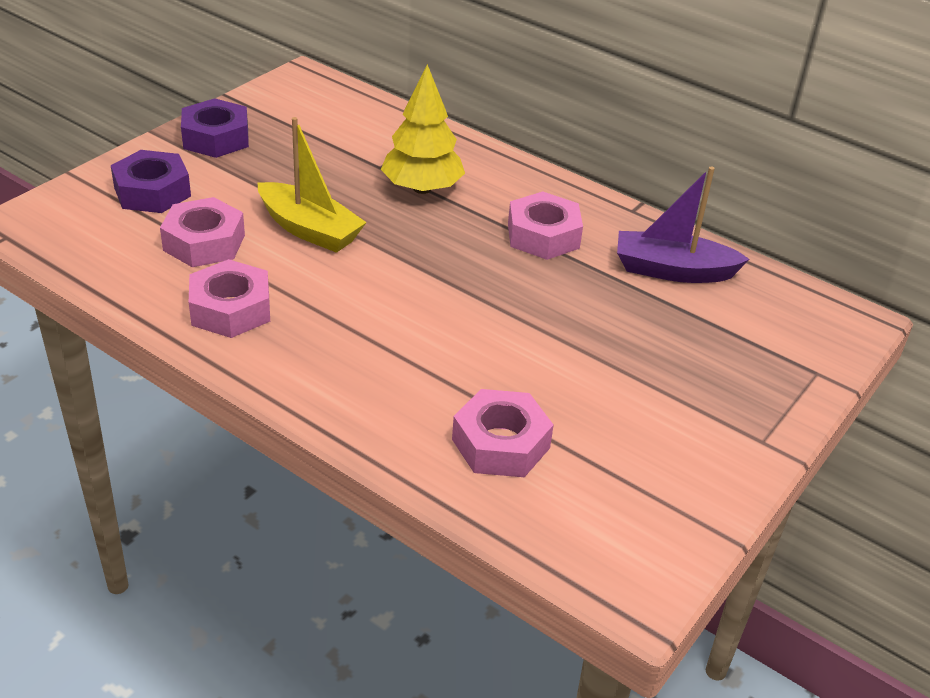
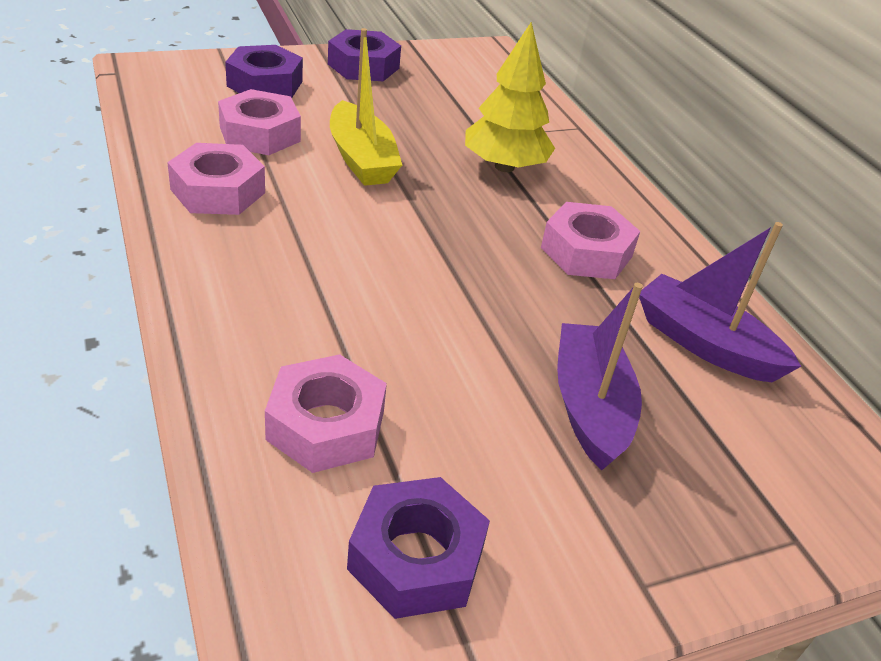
camera: 30 degrees right, 0 degrees up
none -> purple nut [347,477,490,619]
none -> purple boat [557,283,643,470]

